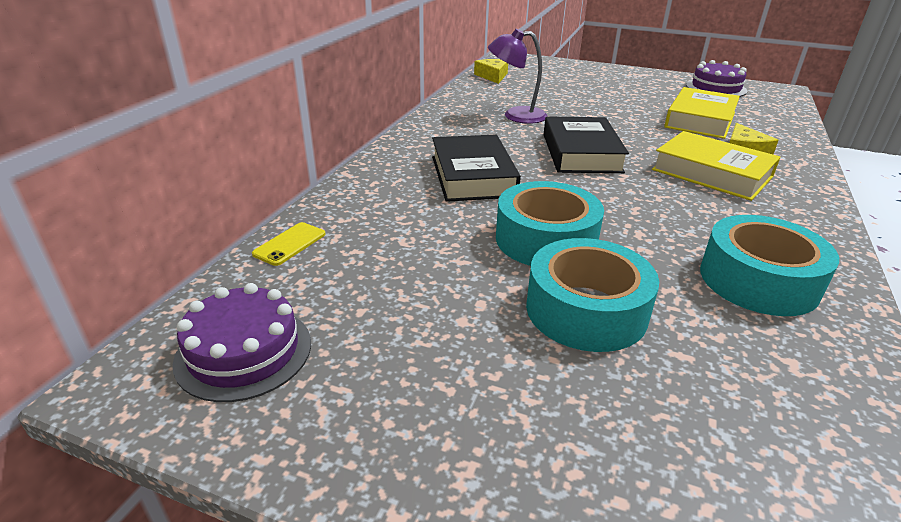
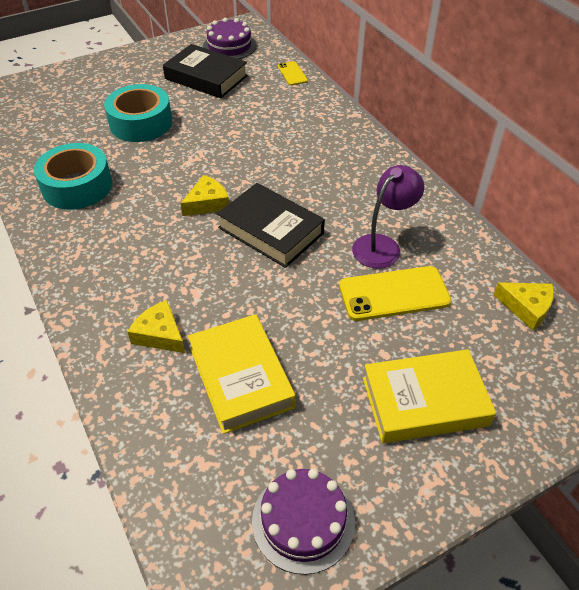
camera: 130 degrees right, 15 degrees up
black book [432,135,521,202] -> black book moved to [163,44,248,98]
turquoise tape [496,181,604,266] -> none
yellow book [652,131,780,201] -> yellow book moved to [363,349,496,443]
none -> yellow cheese [180,175,229,216]
none -> yellow phone [339,266,451,321]

